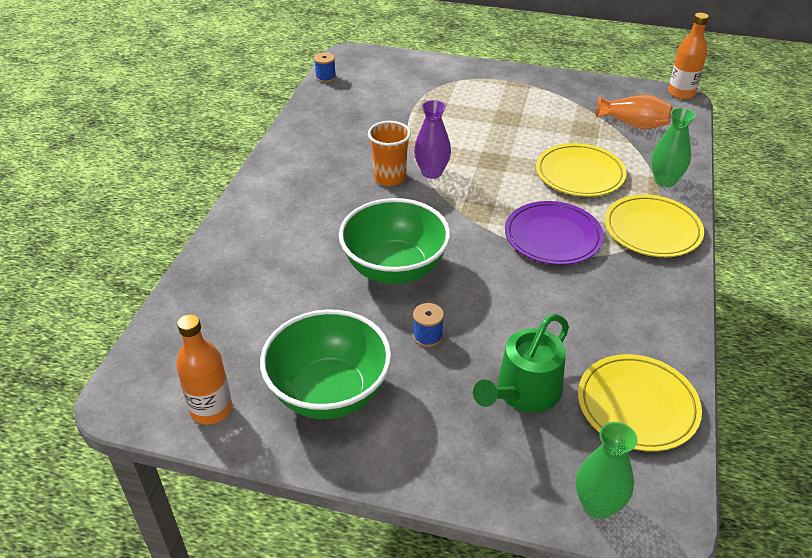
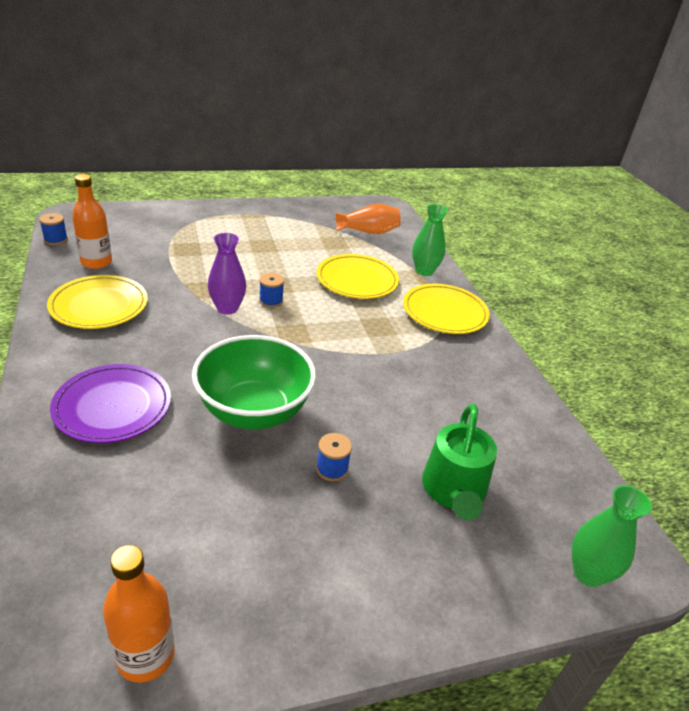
camera: 35 degrees left, 5 degrees down
green bowl [260,309,392,419] -> none
orange cup [368,121,411,186] -> none
purple plate [505,201,604,265] -> purple plate moved to [50,364,171,443]
yellow plate [578,354,702,452] -> yellow plate moved to [47,275,148,329]
orange bottle [668,13,709,99] -> orange bottle moved to [72,174,112,269]
none -> blue spool [259,273,284,308]

